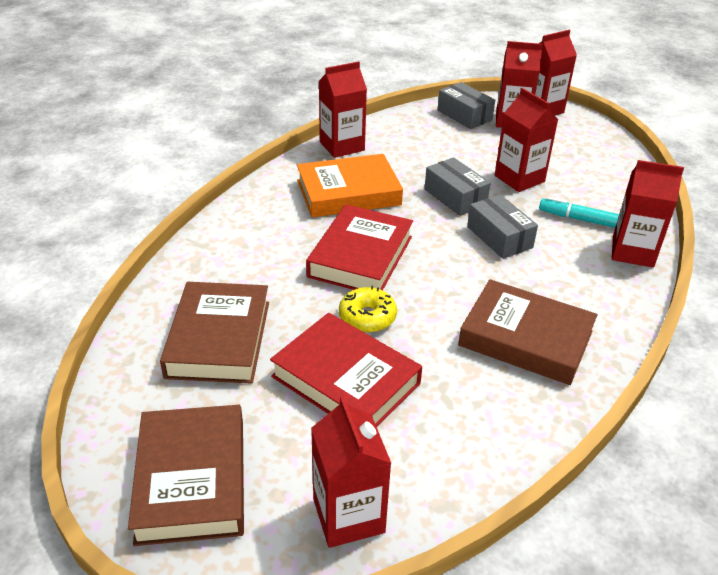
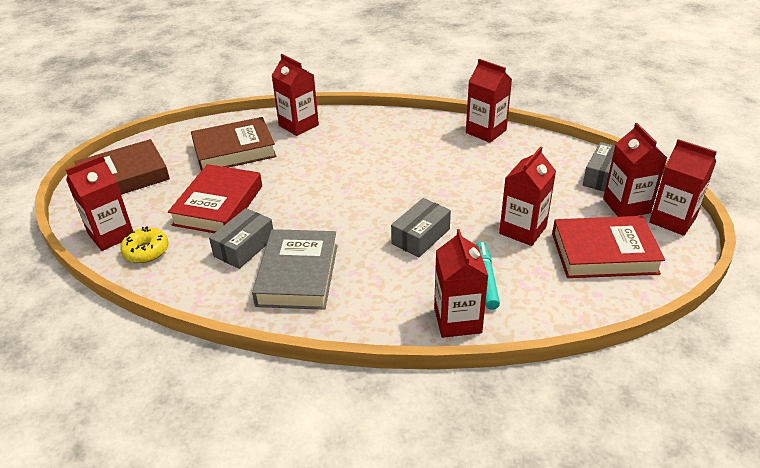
camera: 70 degrees right, 0 degrees up
orange book [297,154,403,217] -> none
red book [306,204,413,291] -> red book moved to [552,216,665,278]
yellow donut [339,286,397,333] -> yellow donut moved to [120,226,168,263]
grey box [424,157,491,216] -> grey box moved to [209,208,273,269]
brown book [458,279,597,385] -> grey book [252,229,338,310]
none -> red carton [271,54,319,136]

